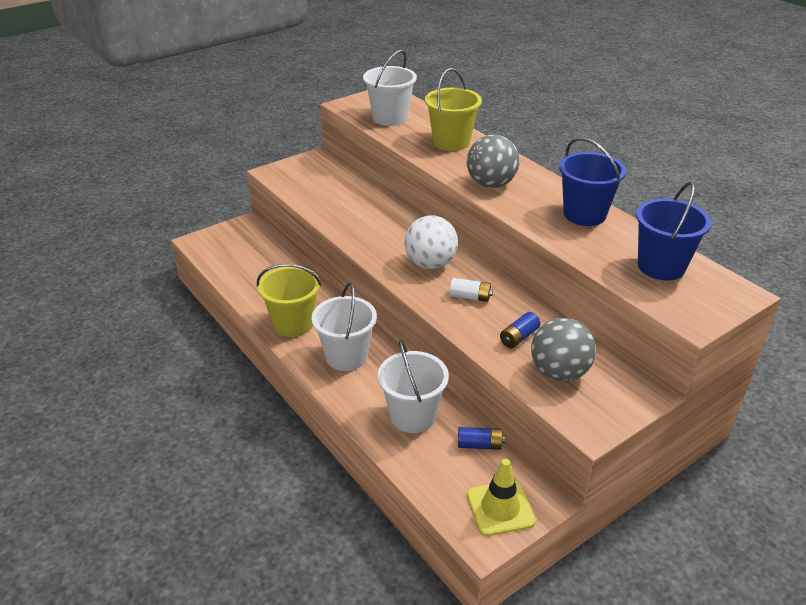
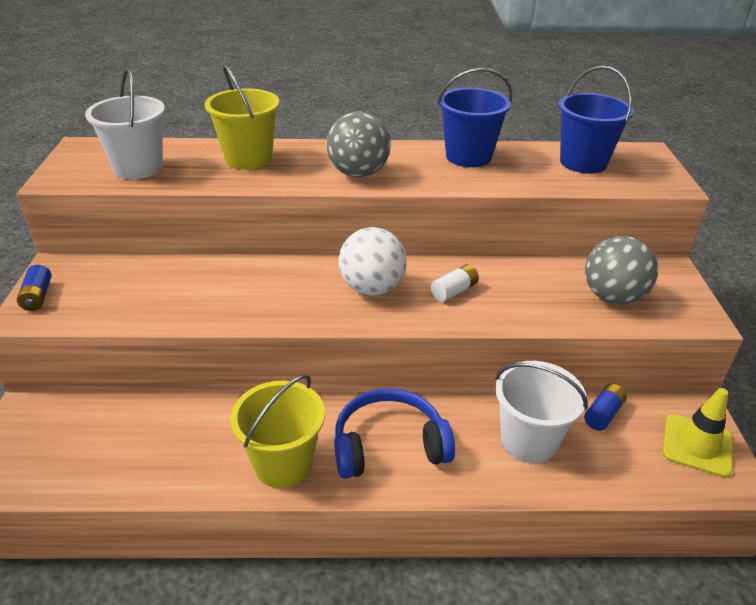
camera: 55 degrees left, 0 degrees up
white bucket [312,283,377,371] -> blue headphones [334,388,455,479]
blue battery [500,312,540,348] -> blue battery moved to [17,265,52,311]

